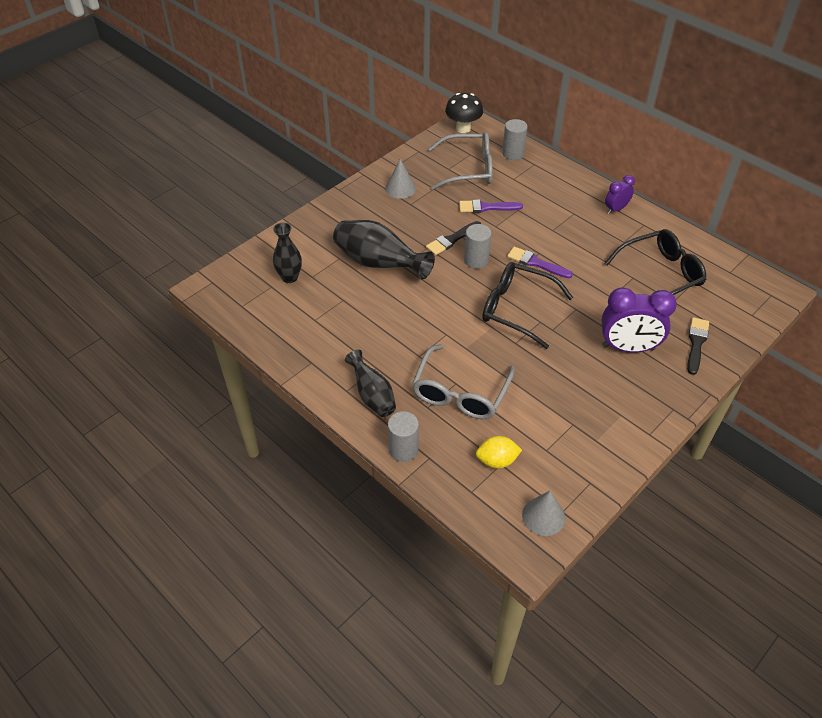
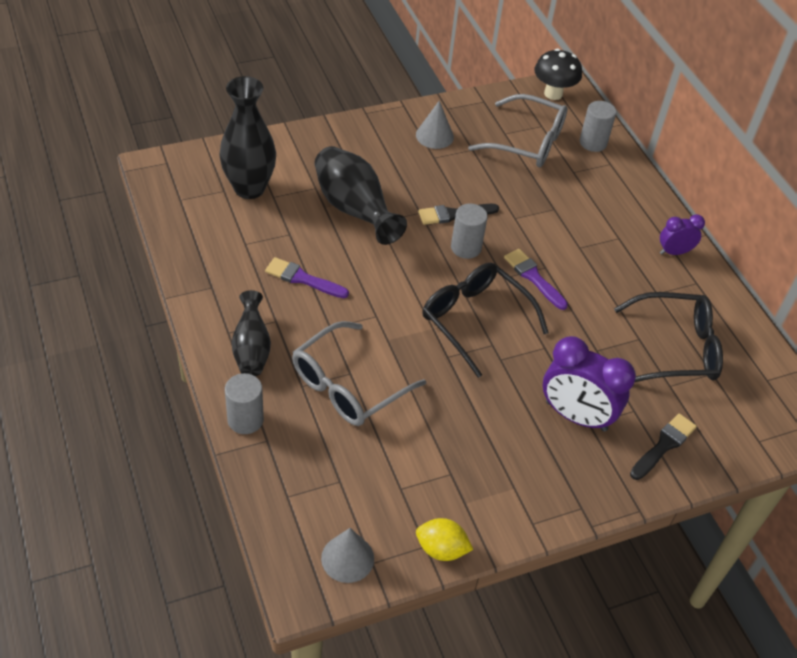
camera: 20 degrees right, 0 degrees up
black vase [273,222,302,283] -> black vase [219,76,276,199], size x1.62
purple brush [459,199,523,213] -> purple brush moved to [265,257,349,298]
yellow lemon [476,436,522,468] -> yellow lemon moved to [416,518,473,561]

